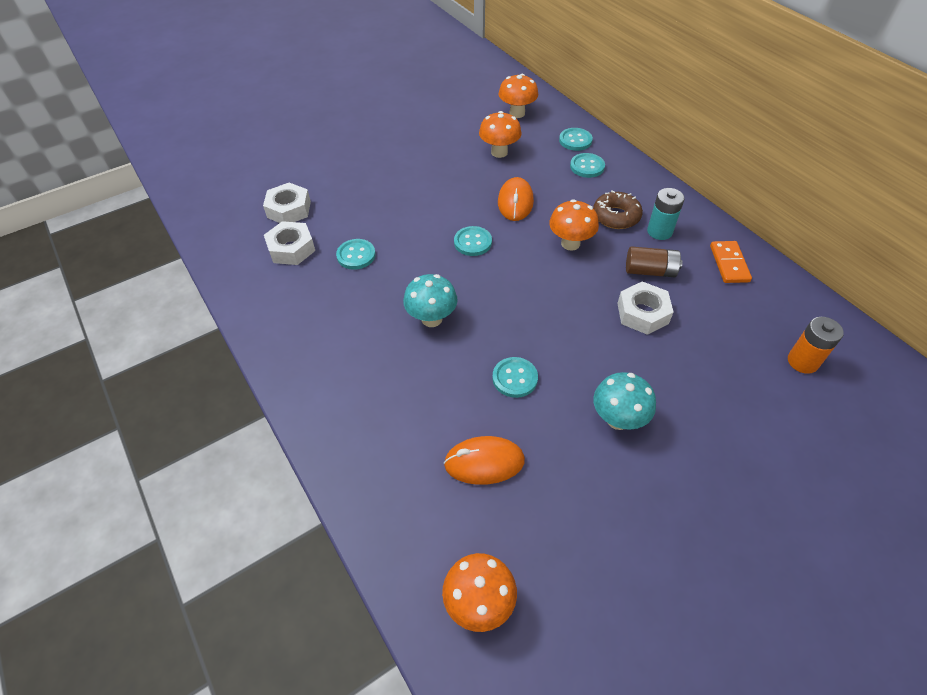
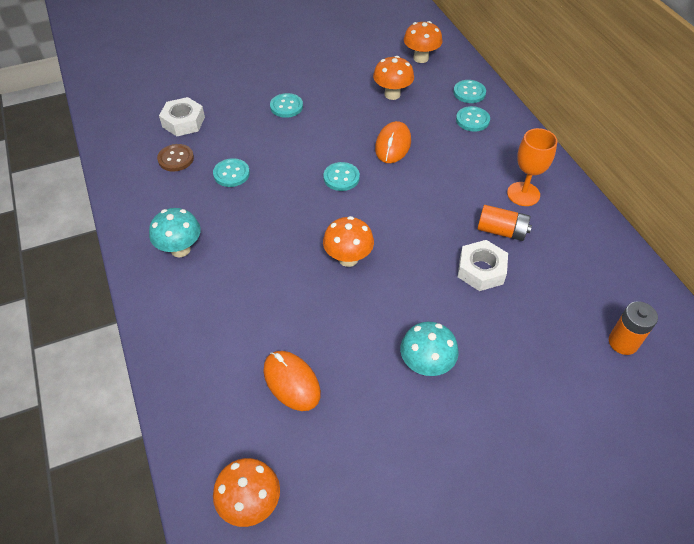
camera: 10 degrees right, 0 degrees up
white nut [264,221,315,265] -> brown button [157,144,194,171]
turquoise mushroom [403,274,458,327] -> turquoise mushroom moved to [149,208,201,257]
orange mouse [444,436,525,485] -> orange mouse turned 45 degrees clockwise [263,351,321,411]
turquoise button [492,357,538,398] -> turquoise button moved to [270,93,303,118]
orange mushroom [549,199,599,251] -> orange mushroom moved to [323,216,374,267]
brown donut [593,190,643,229] -> none
brown battery [626,246,683,277] -> orange battery [477,205,532,241]
turquoise battery [647,188,685,240] -> orange goblet [507,128,557,206]
orange domino [710,241,752,283] -> none

